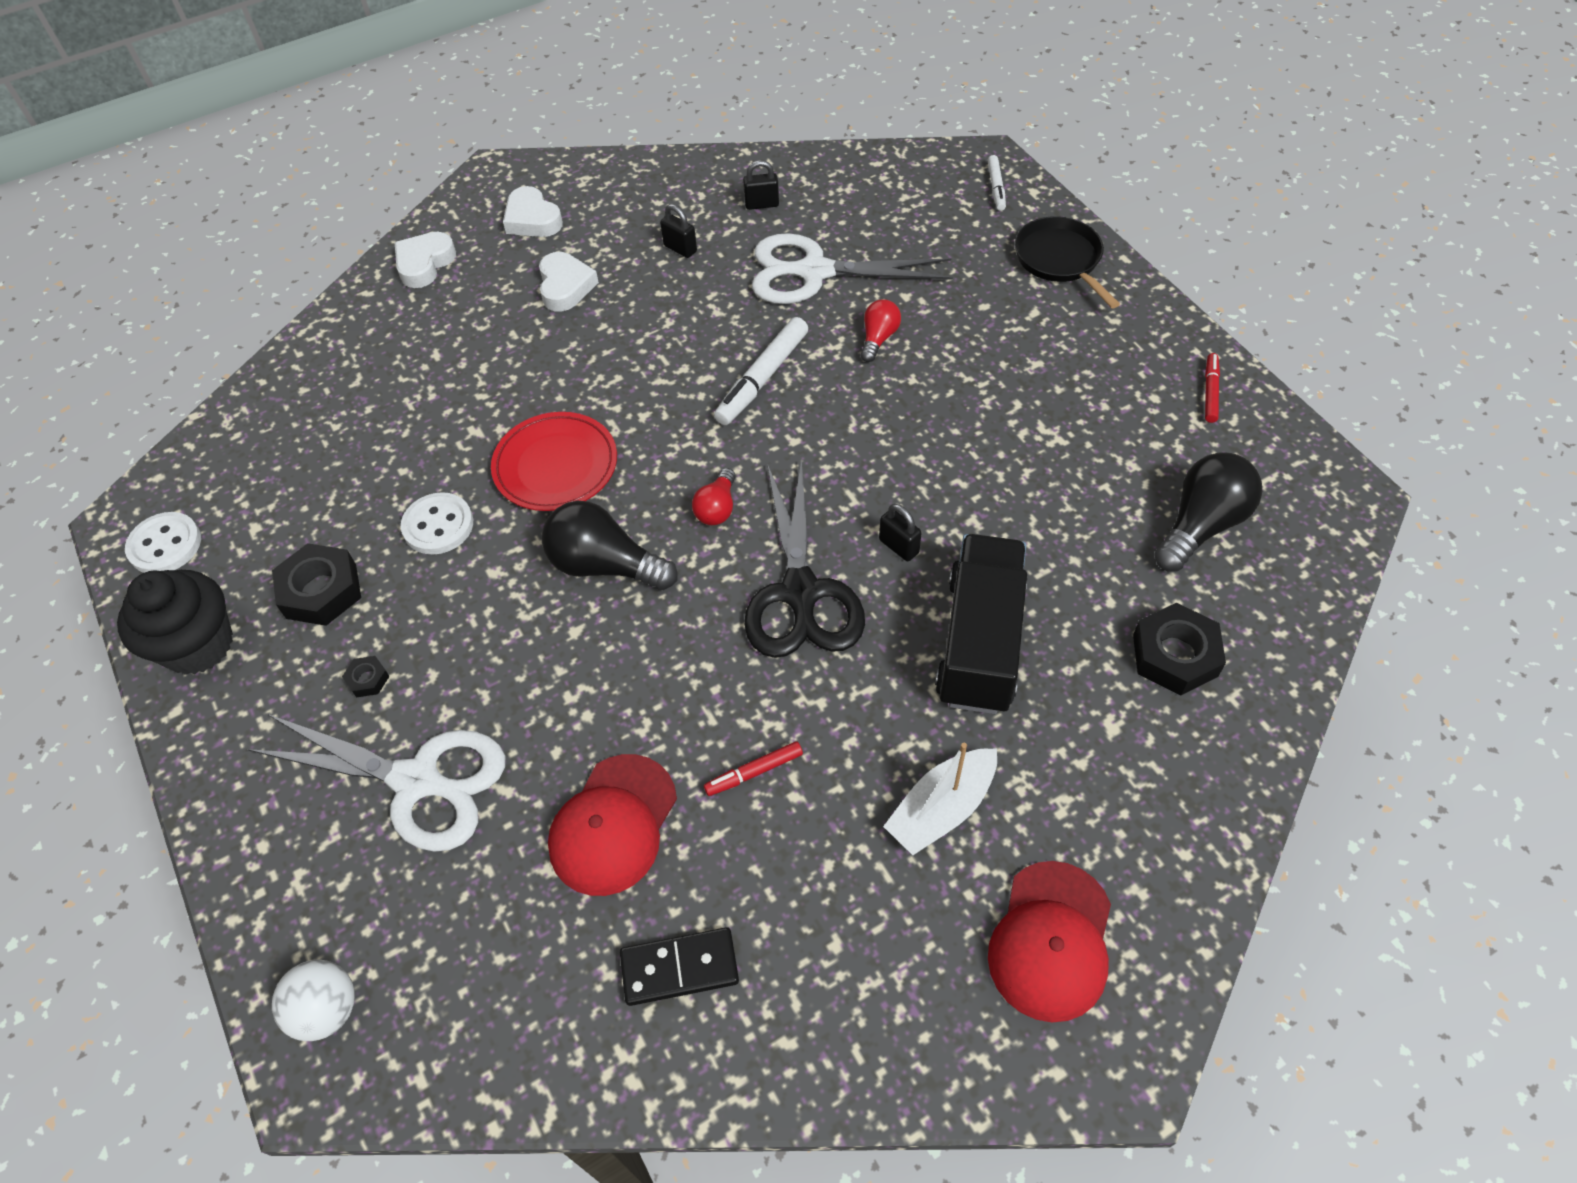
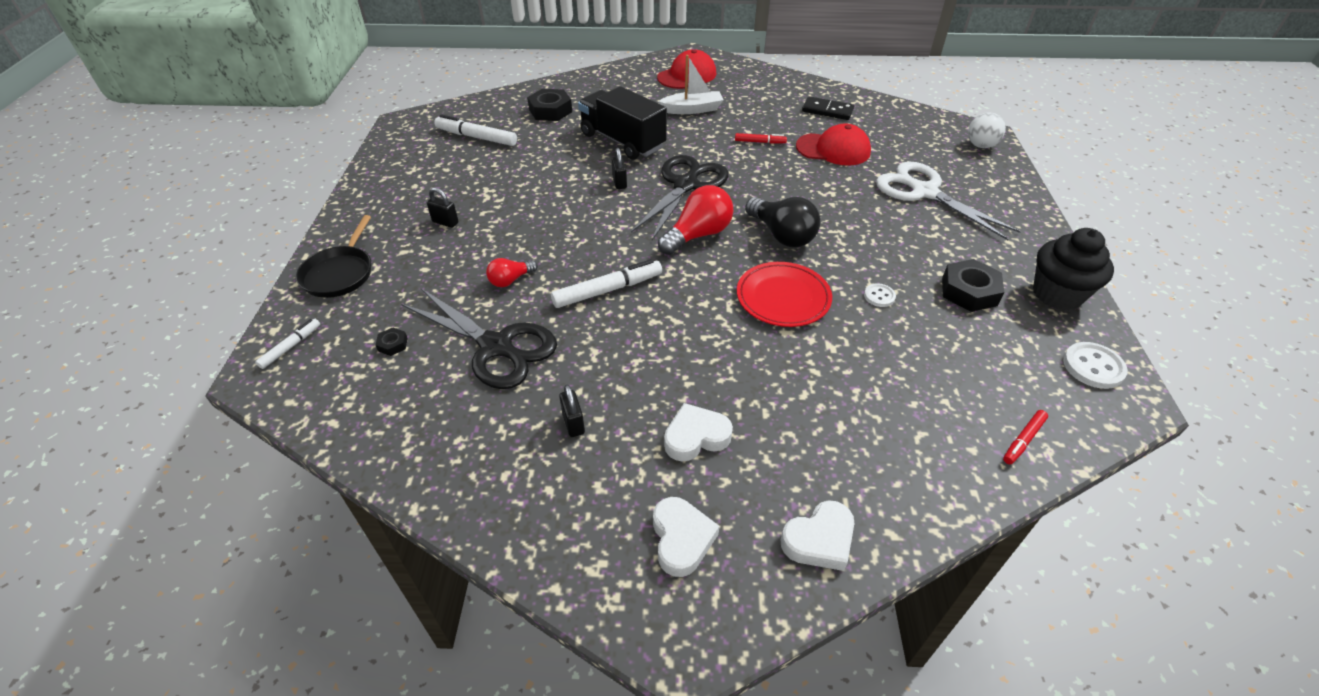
camera: 150 degrees left, 10 degrees down
black nut [342,656,390,698] -> black nut moved to [376,327,408,356]
white button [401,492,473,554] -> white button [864,283,896,307], size x0.60
white heart [539,252,599,312] -> white heart turned 45 degrees clockwise [664,403,733,461]
red cap [548,754,677,896] -> red cap turned 45 degrees clockwise [796,123,871,166]
red light bulb [692,468,736,525] -> red light bulb [658,185,733,255], size x1.79
black padlock [743,160,779,210] -> black padlock moved to [427,187,459,228]
white scissors [752,233,953,304] -> black scissors [401,288,557,389]
black truck [935,534,1027,714] -> black truck turned 90 degrees clockwise [578,86,667,160]
black light bulb [1154,452,1262,572] -> white marker [434,114,517,146]
red marker [1205,353,1220,423] -> red marker moved to [1003,410,1048,464]

